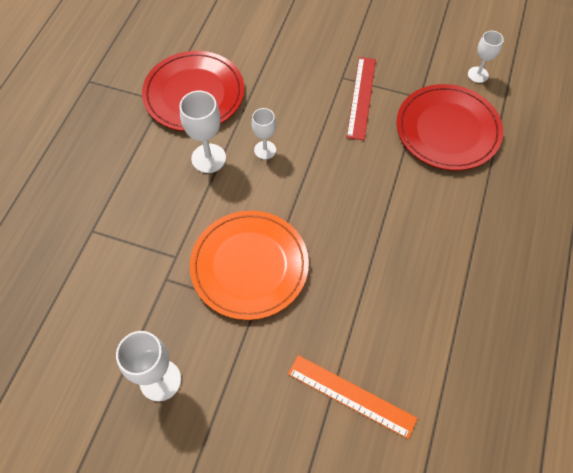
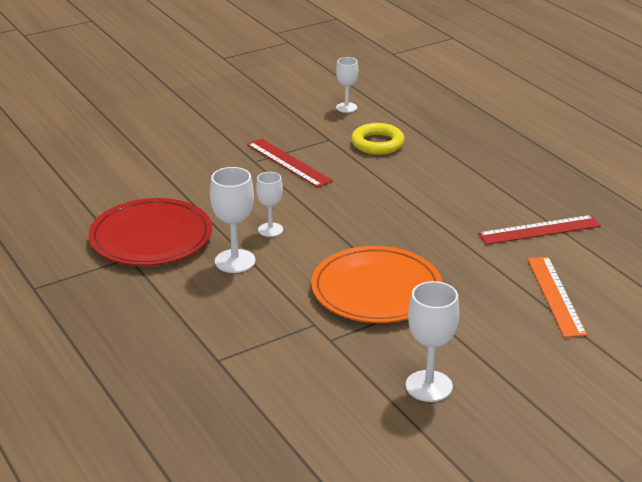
camera: 50 degrees left, 30 degrees down
orange ruler [288,355,418,439] -> orange ruler turned 75 degrees counterclockwise [527,257,587,338]
red plate [396,84,503,170] -> yellow ring [351,123,405,155]
none -> red ruler [478,215,601,245]

